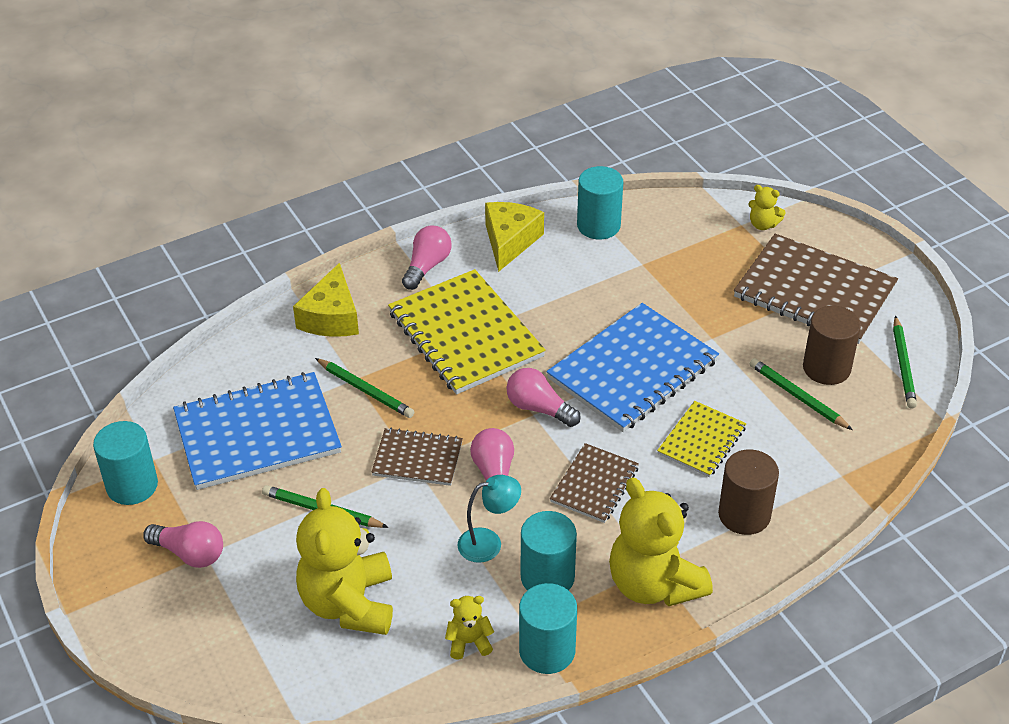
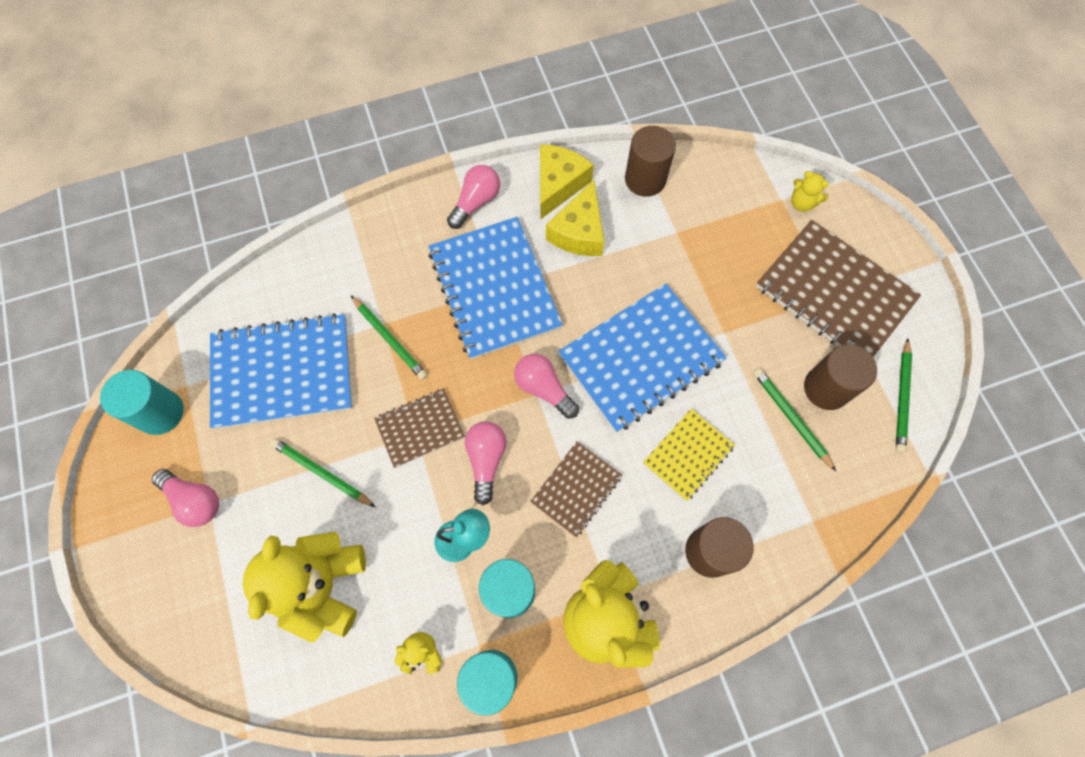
camera: 10 degrees right, 25 degrees up
yellow cheese [293,263,359,337] -> yellow cheese moved to [546,180,604,256]
brown notebook [371,428,463,486] -> brown notebook turned 45 degrees counterclockwise [374,388,465,468]
yellow notebook [388,269,546,394] -> blue notebook [428,217,563,359]
turquoise cylinder [577,166,623,239] -> brown cylinder [625,126,676,197]

